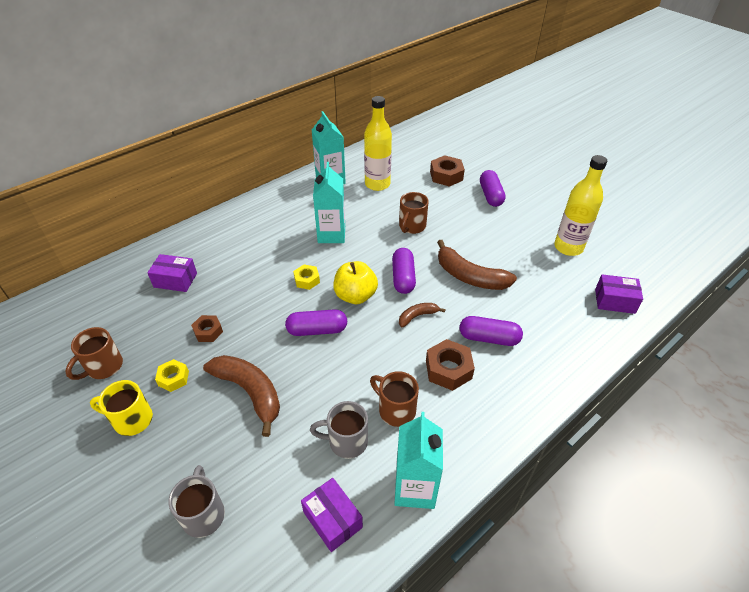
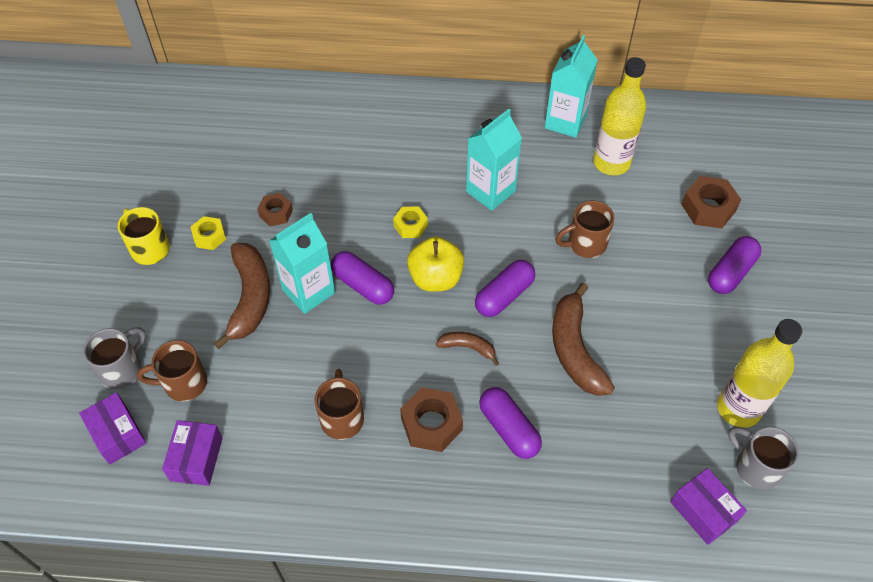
camera: 45 degrees right, 10 degrees up
brown mug [65,327,123,380] -> brown mug moved to [137,340,207,401]
purple box [147,254,197,292] -> purple box moved to [79,392,146,465]
grey mug [310,401,368,459] -> grey mug moved to [728,427,799,490]
turquoise carton [394,412,443,509] -> turquoise carton moved to [269,213,335,314]

